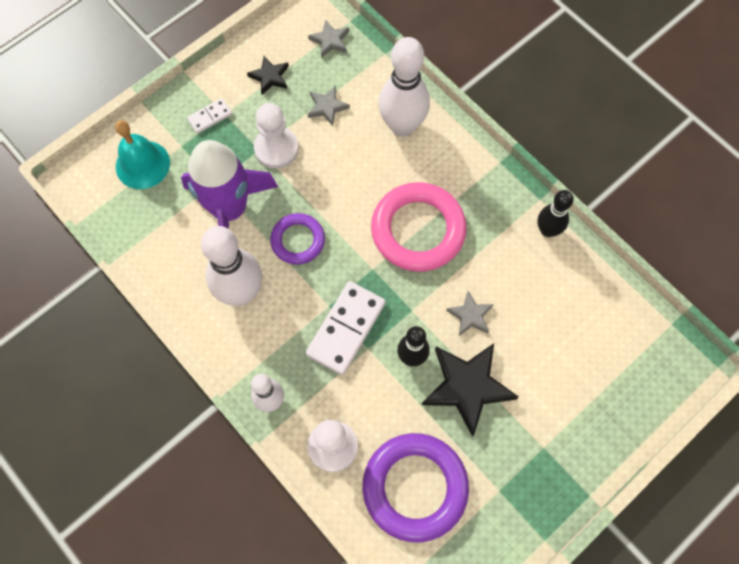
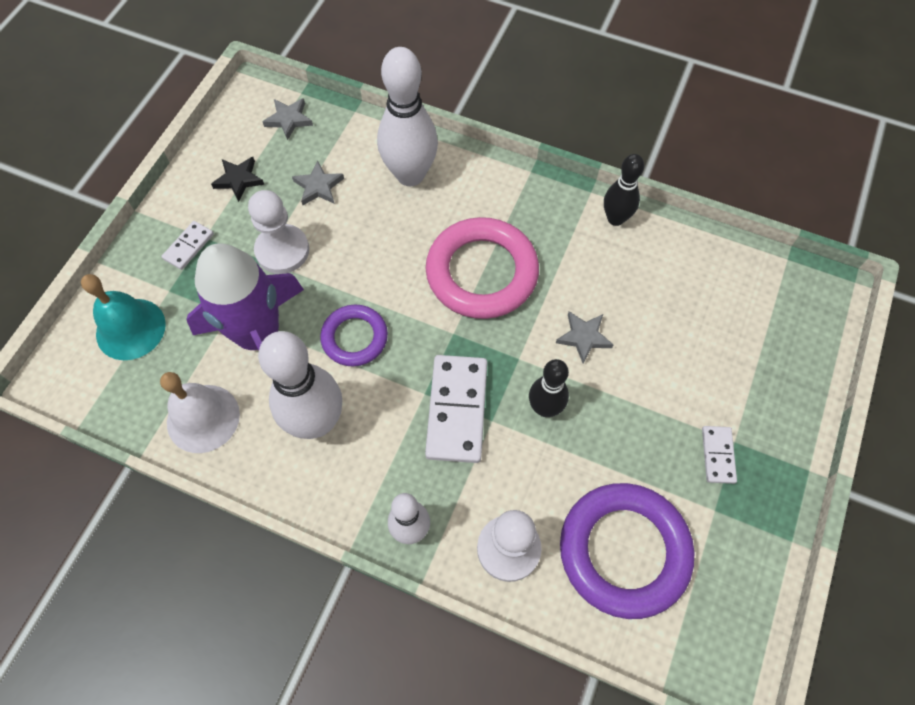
camera: 25 degrees left, 5 degrees down
black star [422,343,519,437] -> none
none -> white bell [160,372,240,453]
none -> white domino [702,426,737,484]

